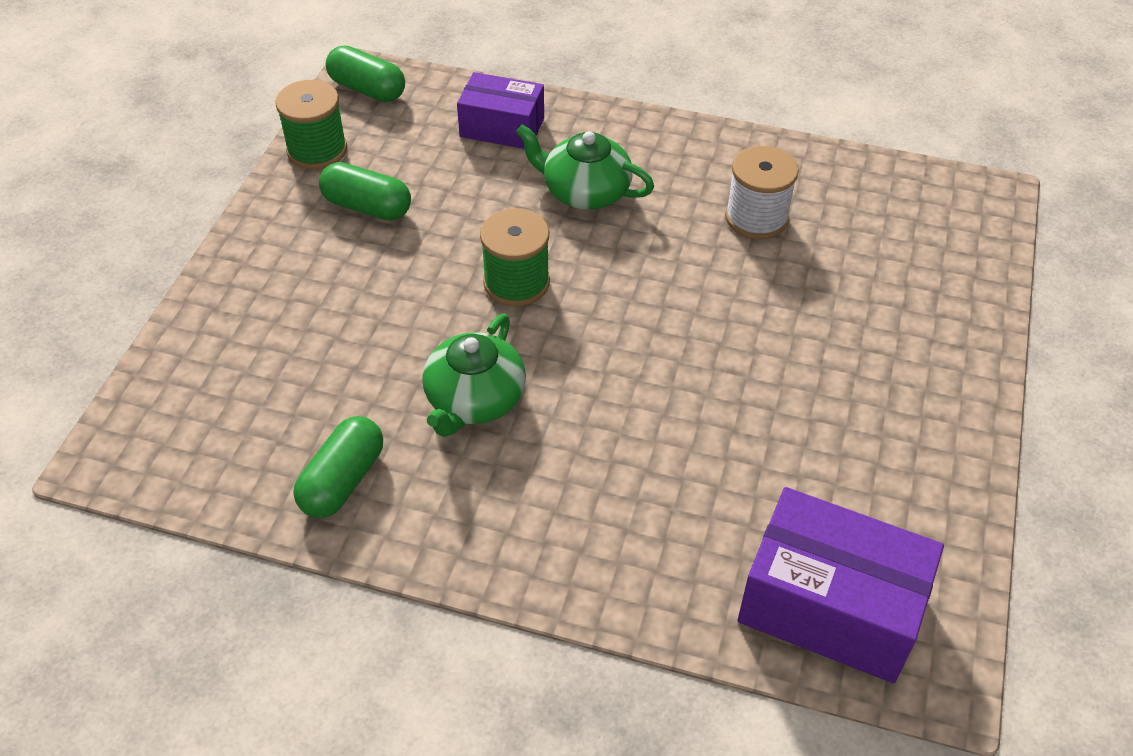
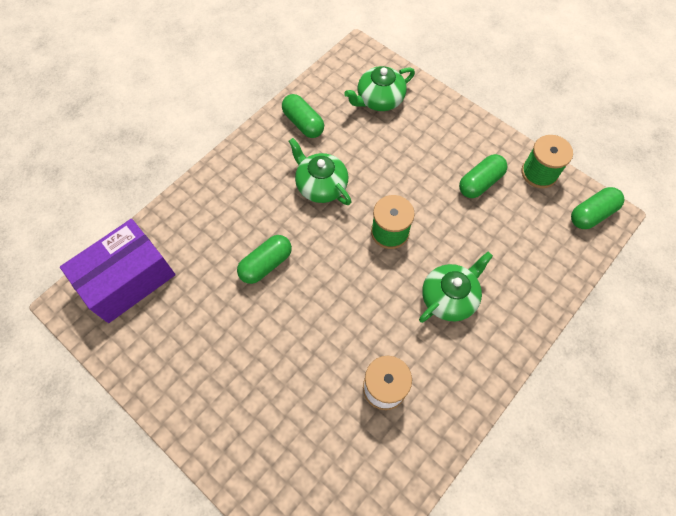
camera: 115 degrees right, 15 degrees up
purple box [457,72,544,149] -> none
none -> green capsule [237,235,292,284]
none -> green teapot [344,66,415,111]

